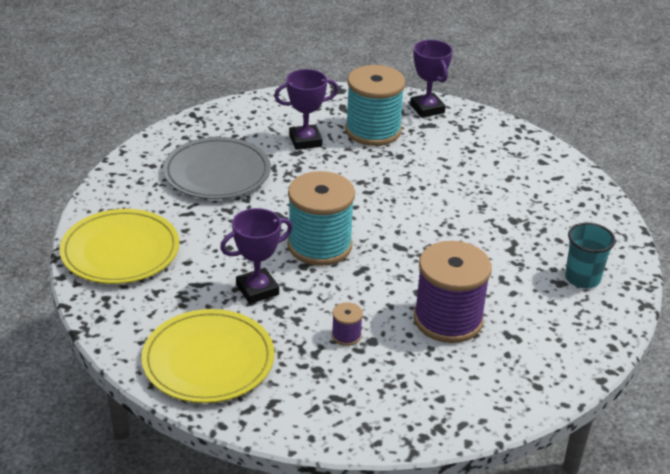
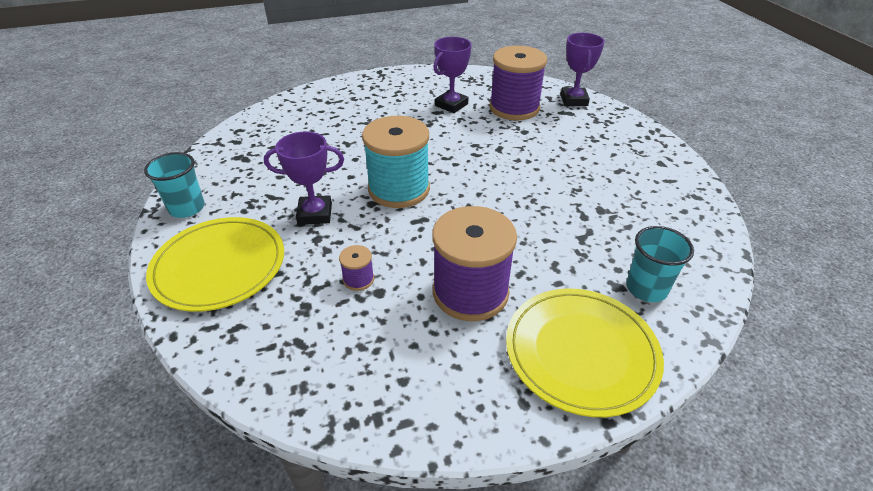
camera: 25 degrees right, 5 degrees up
yellow plate [59,209,179,284] -> yellow plate moved to [506,289,664,417]
grey plate [163,137,271,199] -> none
purple trophy [274,69,338,150] -> purple trophy turned 60 degrees counterclockwise [433,37,472,113]
turquoise spool [345,65,405,146] -> purple spool [489,46,547,120]
none -> turquoise cup [144,152,205,218]

